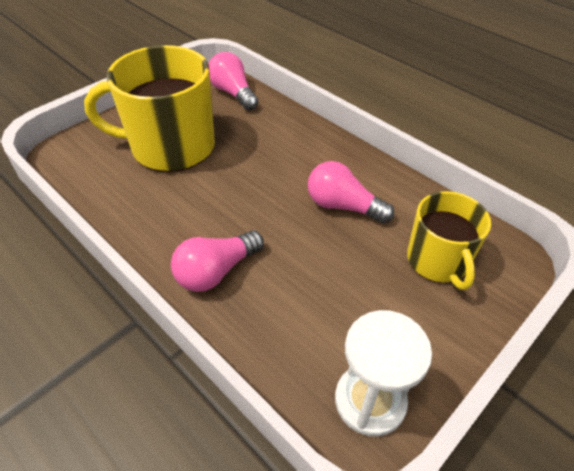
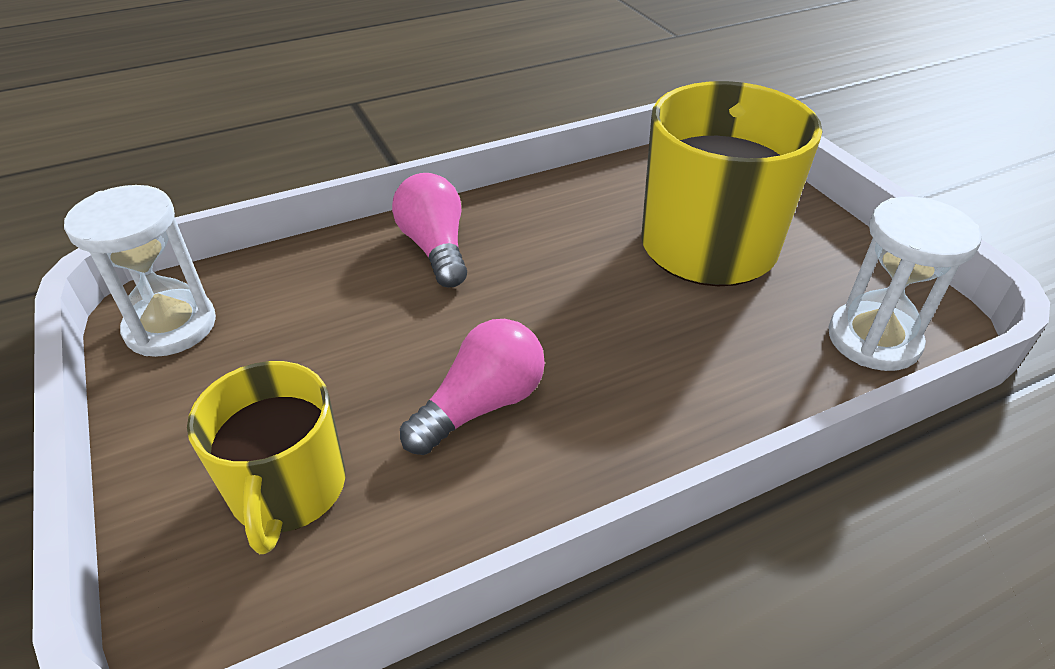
camera: 110 degrees right, 5 degrees down
pink light bulb [209,52,258,110] -> white hourglass [828,196,982,371]
yellow mug [407,191,491,290] -> yellow mug turned 105 degrees counterclockwise [187,361,345,554]

